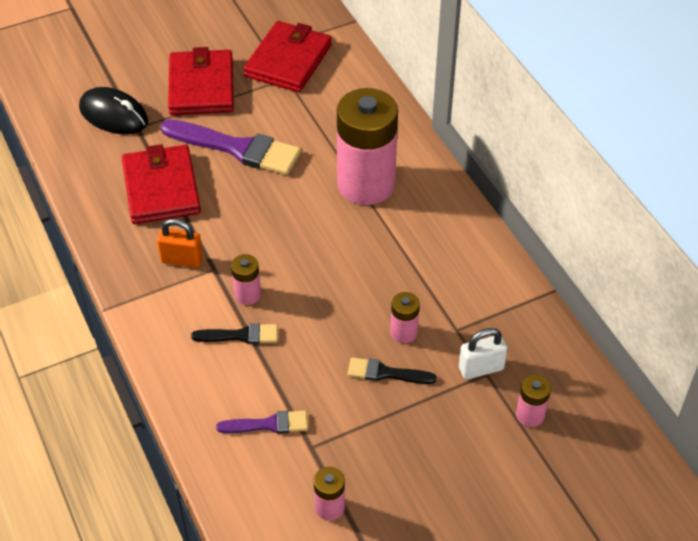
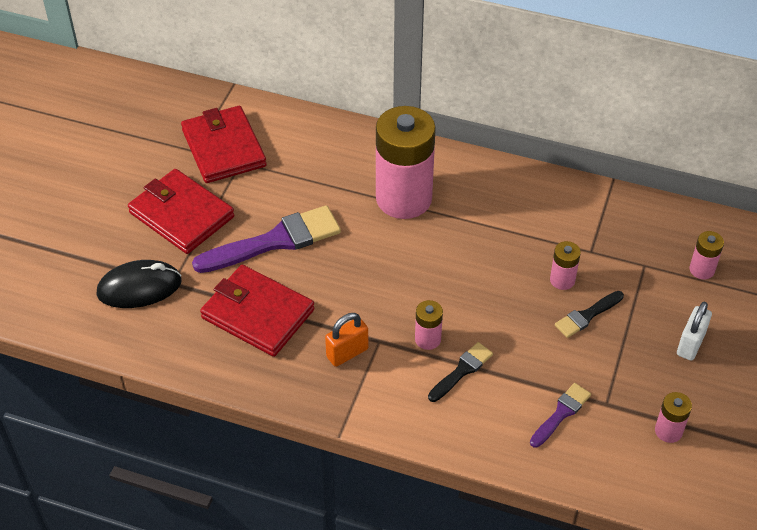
camera: 45 degrees left, 0 degrees up
white padlock [459,328,507,379] -> white padlock moved to [677,301,712,361]

